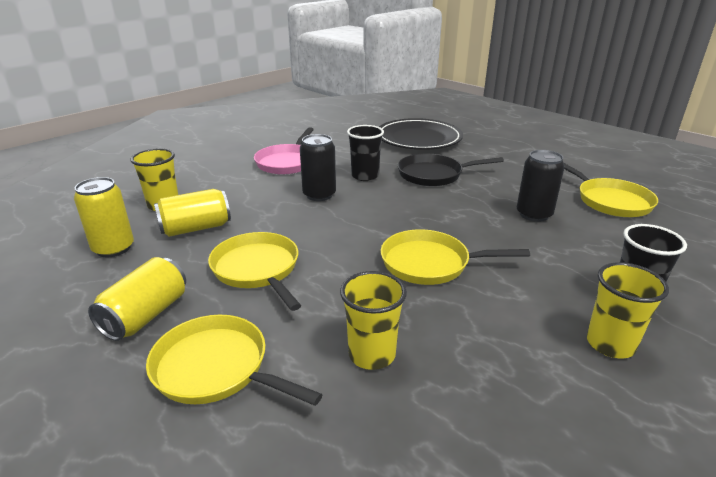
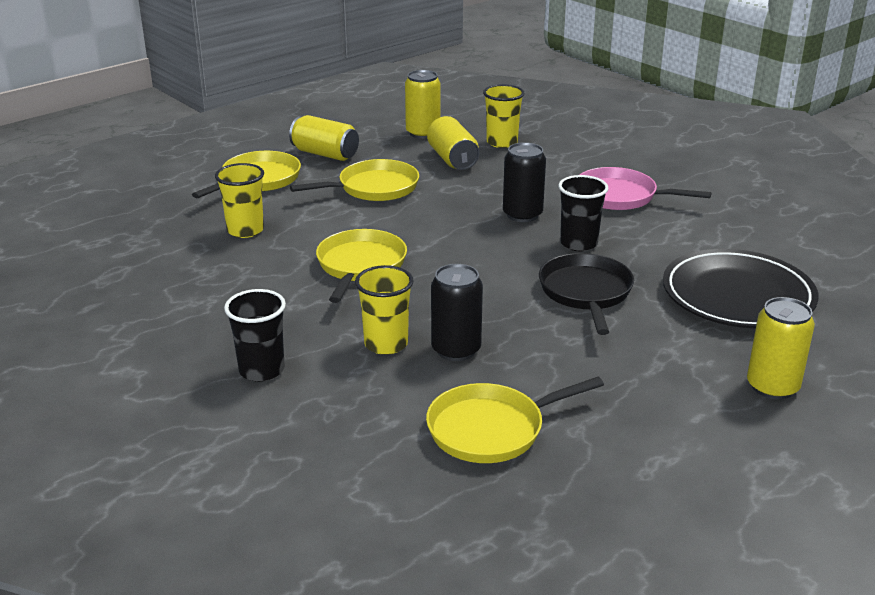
camera: 95 degrees right, 0 degrees up
yellow cup [587,262,669,358] -> yellow cup moved to [355,265,414,355]
none -> yellow can [747,297,815,400]

